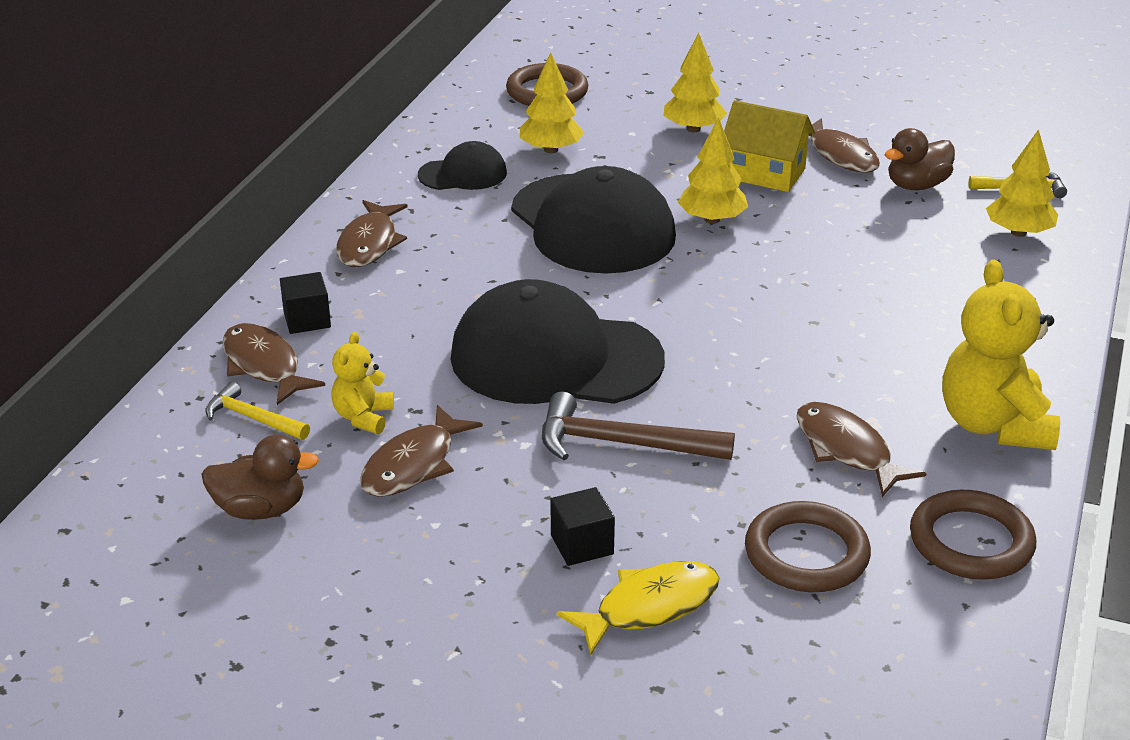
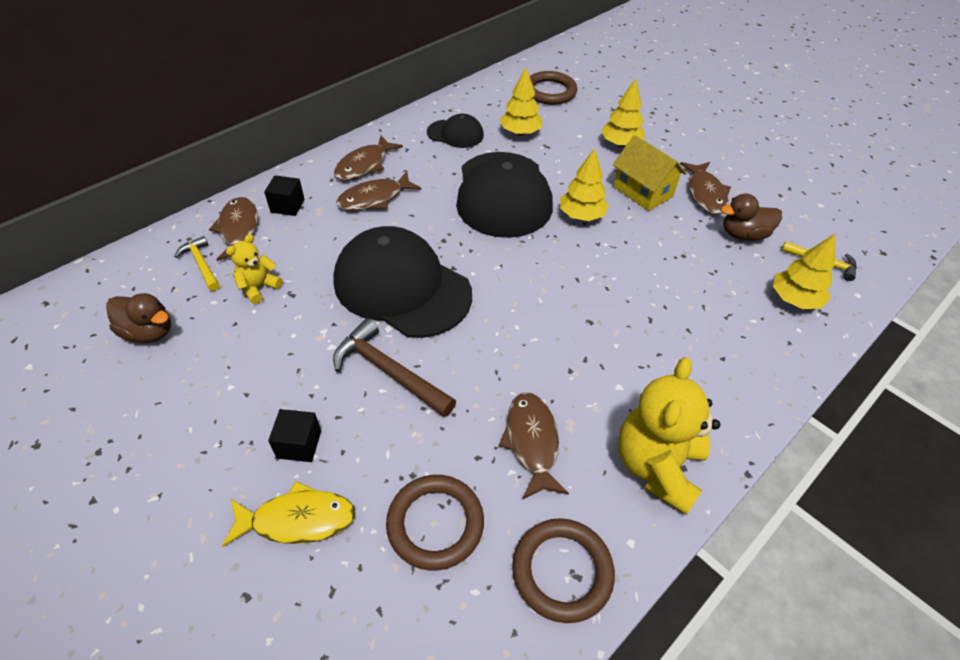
camera: 25 degrees right, 15 degrees up
brown fish [360,405,483,497] -> brown fish moved to [336,171,421,210]

